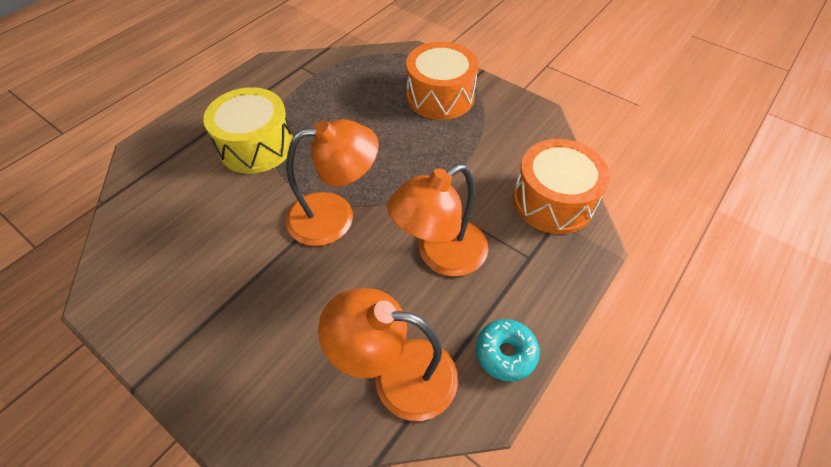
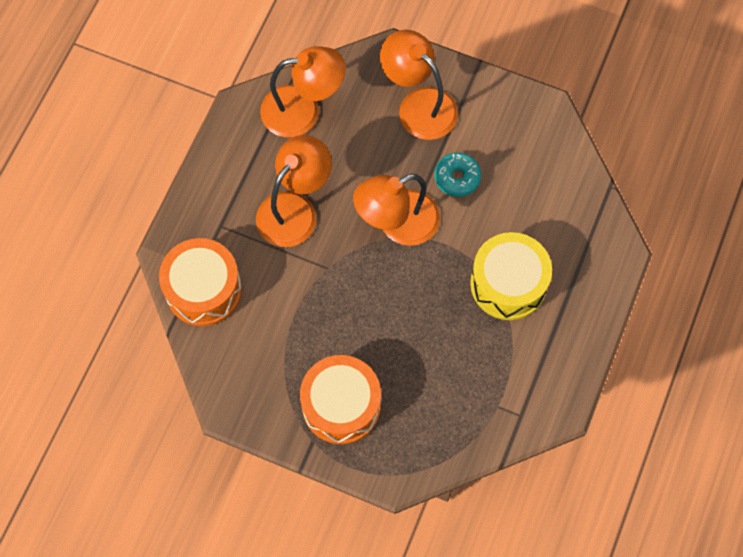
camera: 165 degrees right, 15 degrees up
turquoise donut [476,319,540,381] -> turquoise donut moved to [434,153,481,197]
none -> orange lamp [380,30,458,140]

